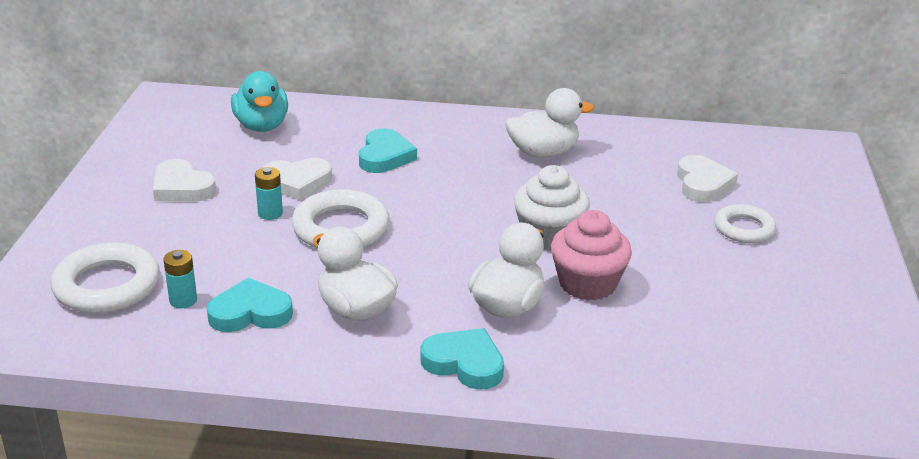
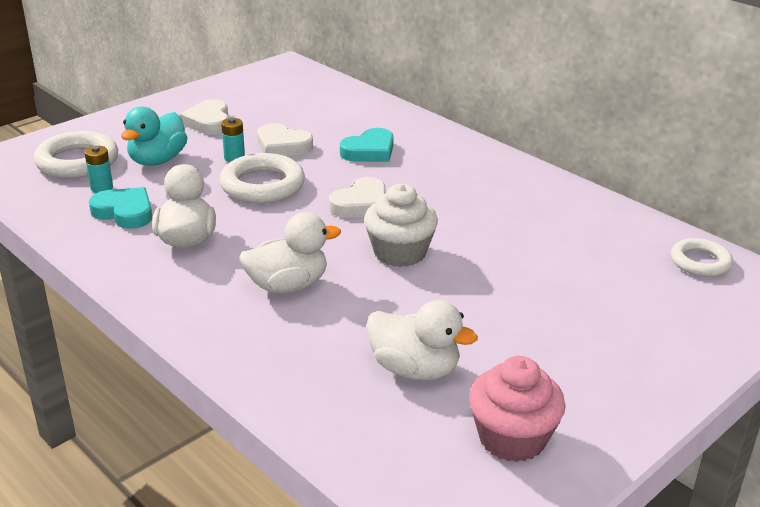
camera: 40 degrees right, 0 degrees up
turquoise duck [231,71,288,132] -> turquoise duck moved to [121,106,188,166]
turquoise heart [420,328,504,390] -> none
white duck [505,88,594,157] -> white duck moved to [366,300,478,380]
pink cupcake [551,210,632,301] -> pink cupcake moved to [469,356,565,462]
white heart [677,155,738,202] -> white heart moved to [329,177,386,218]
white ring [714,204,776,243] -> white ring moved to [671,238,733,277]

